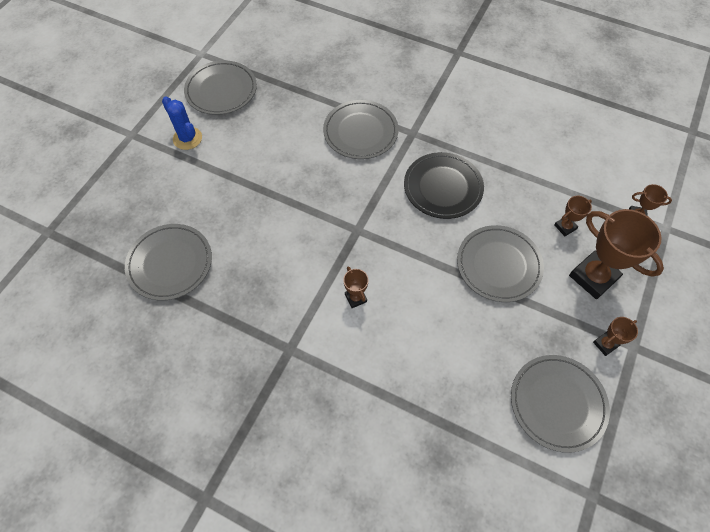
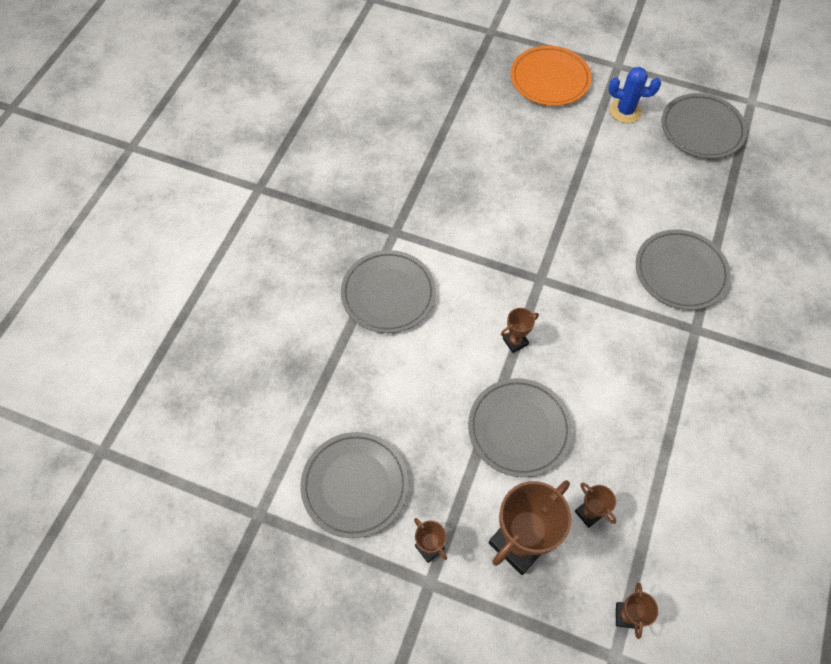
camera: 85 degrees right, 0 degrees up
grey plate [125,224,212,300] -> grey plate moved to [341,250,436,333]
blue cactus [162,96,202,150] -> blue cactus turned 60 degrees clockwise [608,67,661,123]
brown trophy [343,266,369,308] -> brown trophy moved to [501,308,539,353]
black plate [404,152,484,219] -> none
none -> orange plate [511,45,592,106]

